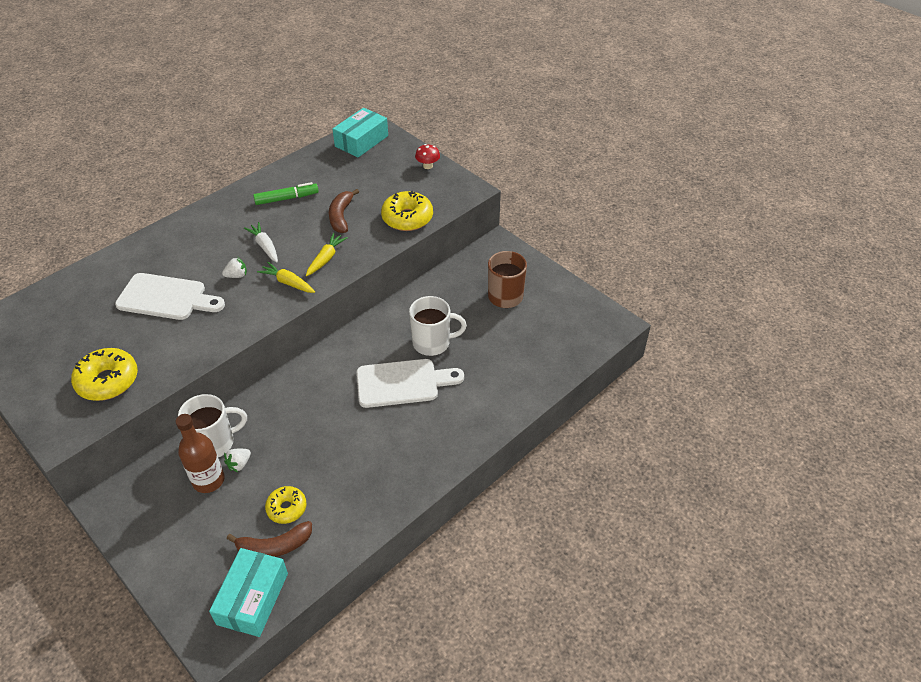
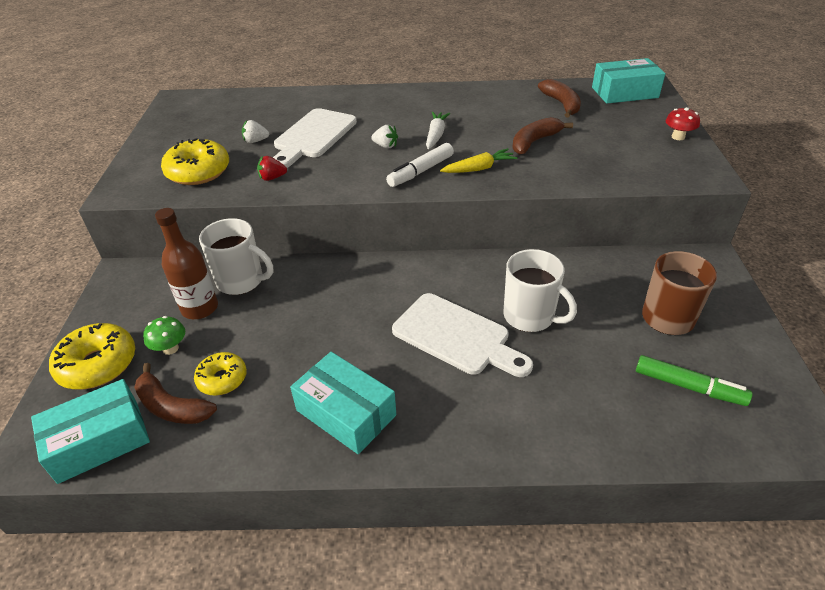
camera: 45 degrees right, 5 degrees down
white cutting board [115,273,225,320] -> white cutting board turned 60 degrees clockwise [273,108,357,168]
white strawberry [224,449,251,472] -> white strawberry moved to [242,120,269,143]
green marker [253,182,319,205] -> green marker moved to [636,355,752,406]
yellow carrot [257,262,315,293] -> white marker [386,143,454,187]
yellow donut [381,191,433,231] -> yellow donut moved to [49,323,135,390]
none -> green mushroom [143,316,185,355]
none -> red strawberry [257,156,287,181]
none -> turquoise box [290,352,396,454]
none -> brown banana [538,79,581,118]

